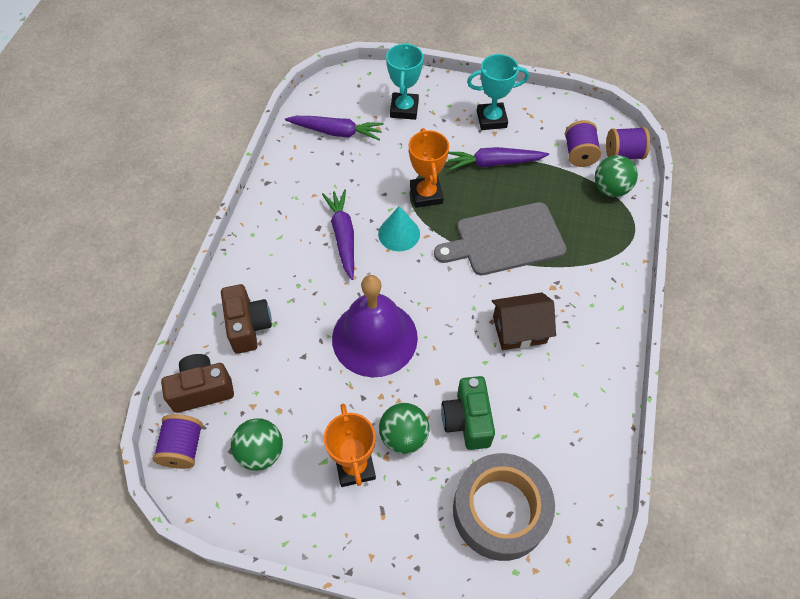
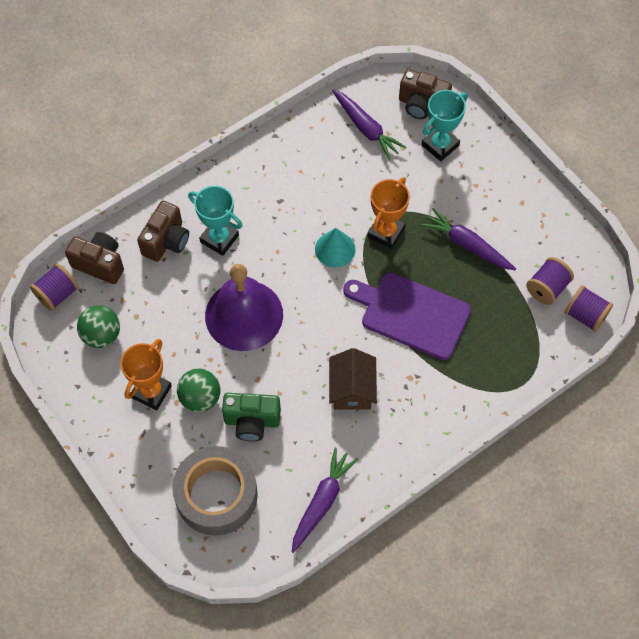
camera: 40 degrees right, 5 degrees up
purple carrot [322,189,354,280] -> purple carrot moved to [292,448,358,553]
grey cutting board [434,202,567,275] -> purple cutting board [343,272,471,360]
green camera [441,376,495,450] -> green camera turned 120 degrees counterclockwise [222,393,281,441]
turquoise trophy [467,54,529,130] -> turquoise trophy moved to [188,186,243,256]
brown house [492,292,556,350] -> brown house turned 60 degrees clockwise [329,348,377,410]
green ball [595,155,638,197] -> none
none -> brown camera [399,69,452,119]

